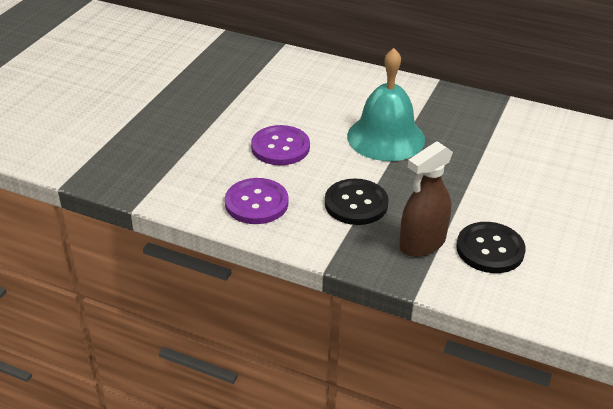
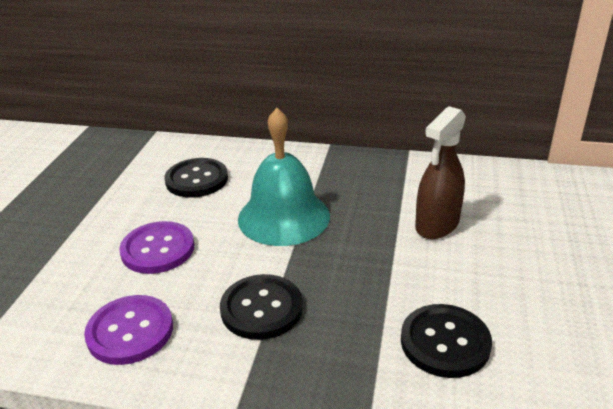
camera: 10 degrees left, 5 degrees down
brown spray bottle [400,141,453,257] -> brown spray bottle moved to [415,106,466,239]
none -> black button [165,158,228,198]

